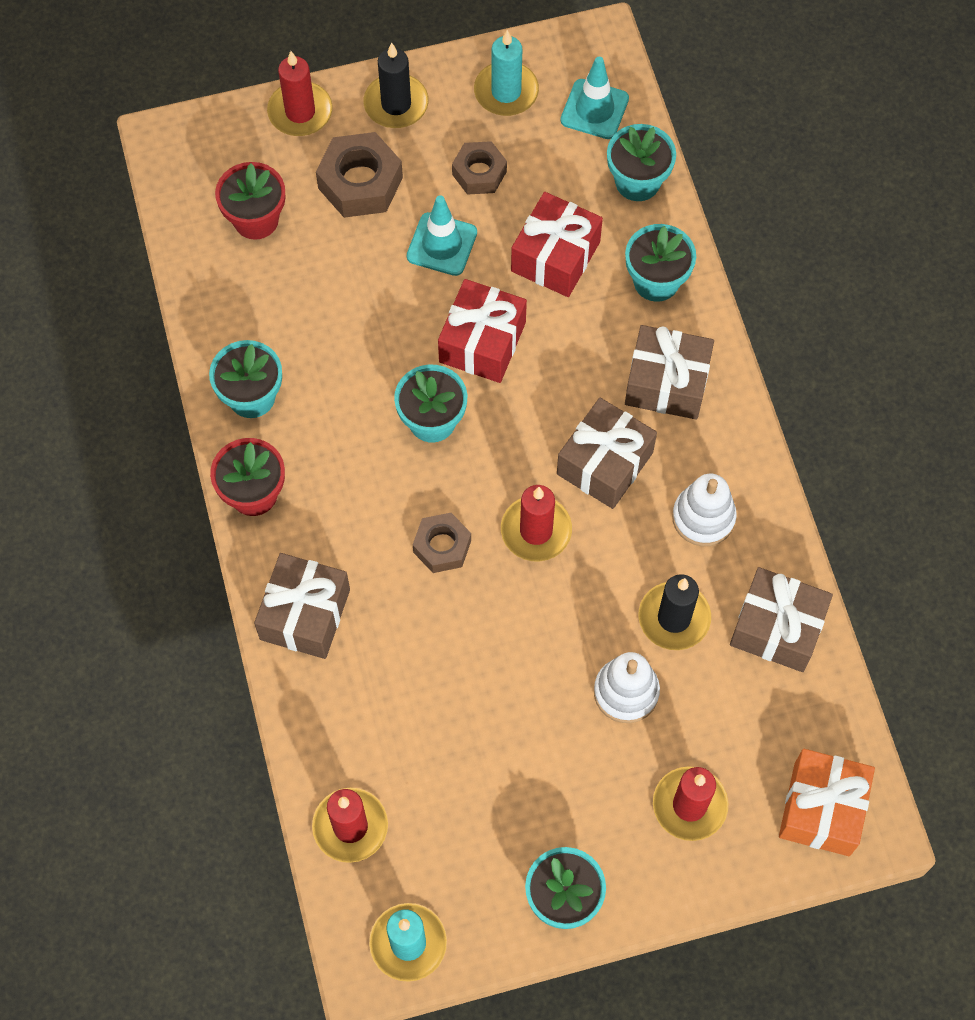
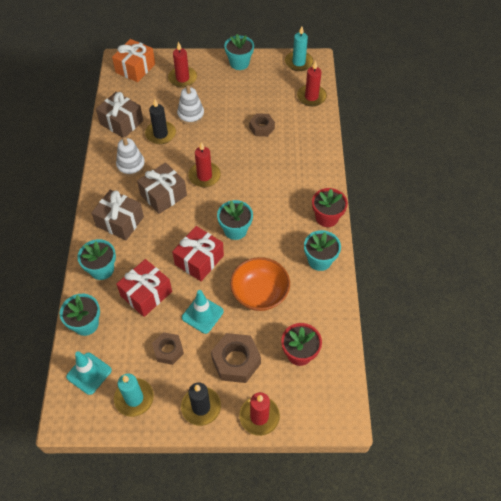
camera: 165 degrees left, 10 degrees down
brown gift [254,553,350,659] -> none
brown nut [413,513,471,573] -> brown nut moved to [249,113,275,137]
none -> orange bowl [230,257,290,311]

